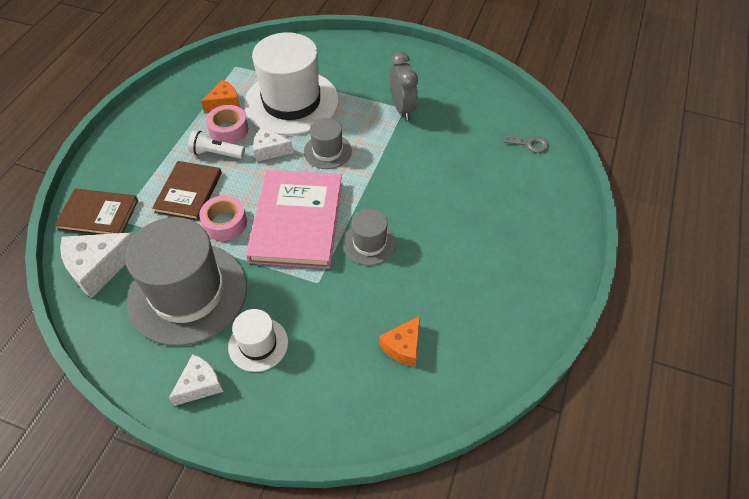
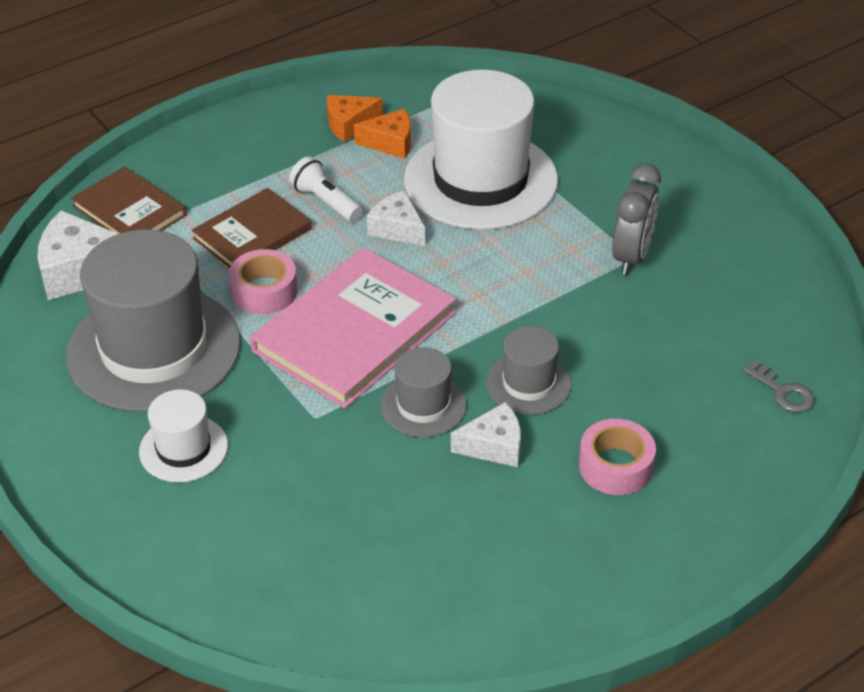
camera: 35 degrees right, 10 degrees down
white cheese [169,354,223,406] -> white cheese moved to [451,402,521,467]
pink tape [206,105,249,144] -> pink tape moved to [579,419,656,495]
grey hat [304,118,352,169] -> grey hat moved to [486,326,572,415]
orange cheese [379,316,420,367] -> orange cheese moved to [327,95,383,142]

